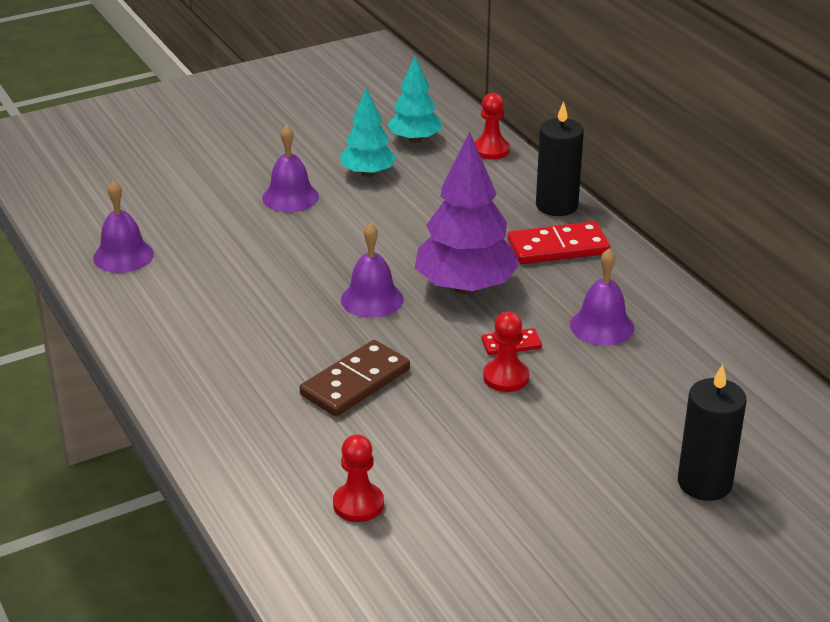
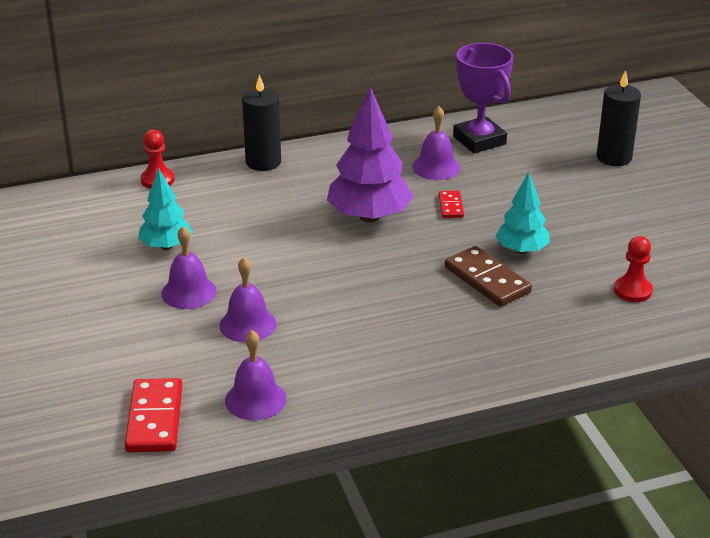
camera: 80 degrees left, 0 degrees up
purple bell [341,223,403,318] -> purple bell moved to [219,257,276,342]
turquoise tree [387,56,441,143] -> turquoise tree moved to [496,172,550,254]
red pawn [483,312,529,392] -> none
red domino [508,221,610,264] -> red domino moved to [125,378,182,452]
none -> purple trophy [453,43,513,153]

